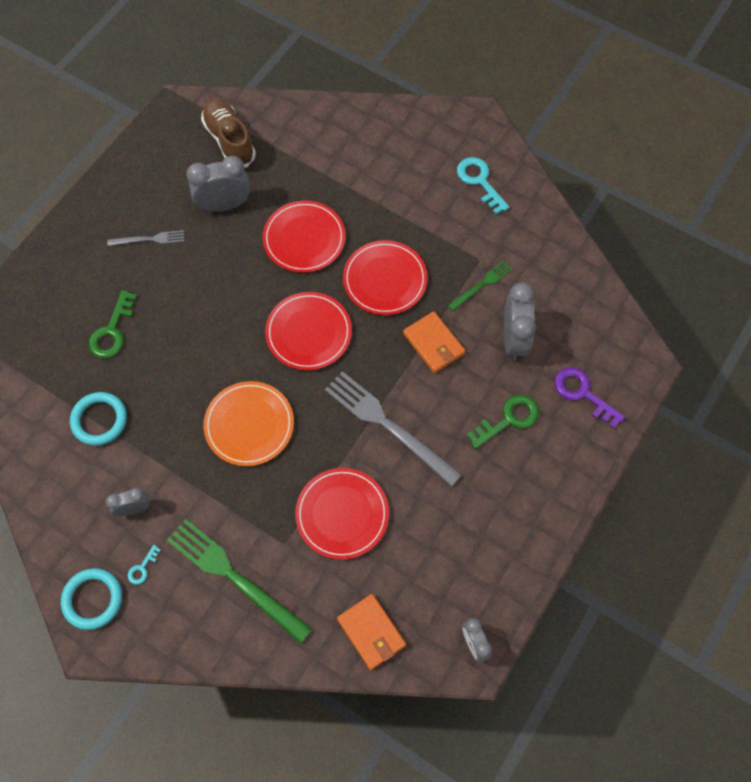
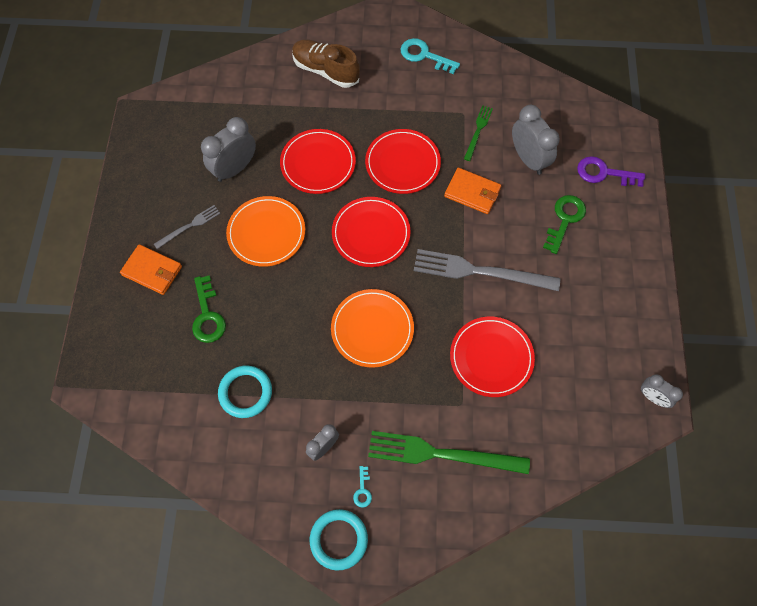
camera: 30 degrees left, 0 degrees up
brown shoe [201,98,256,167] -> brown shoe moved to [292,40,360,88]
orange wallet [337,594,406,670] -> orange wallet moved to [120,244,182,295]
none -> orange plate [226,196,305,267]

